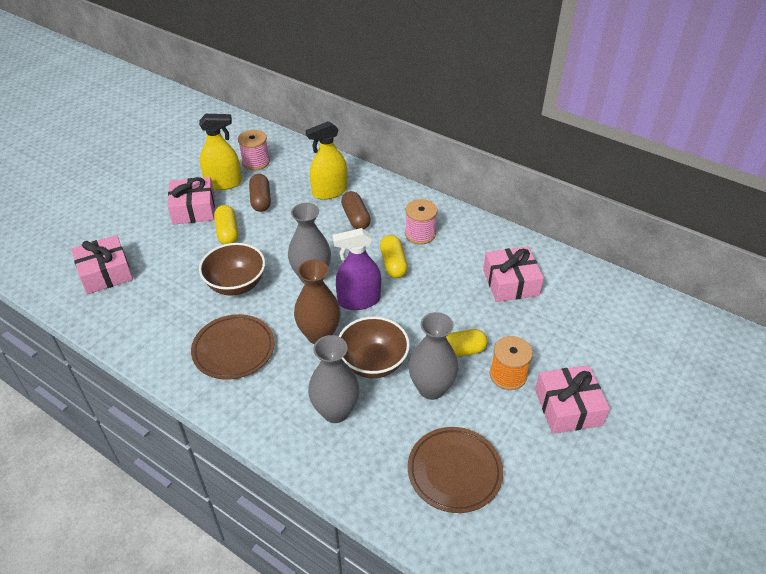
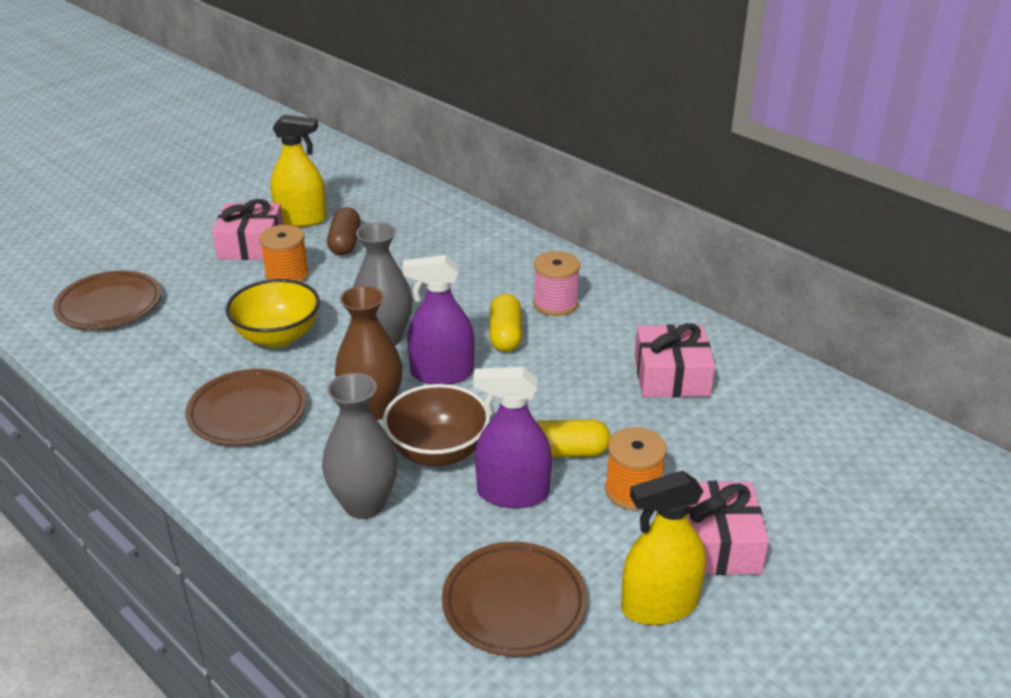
camera: 10 degrees right, 10 degrees down
pink gift [71,235,133,294] -> brown plate [53,271,161,329]
brown bowl [199,243,265,296] -> yellow bowl [225,279,320,348]
yellow capsule [214,205,238,244] -> orange spool [259,225,309,282]
pink spool [238,130,270,170] -> none
yellow spray bottle [306,121,347,200] -> yellow spray bottle moved to [621,471,706,625]
brown capsule [341,191,371,229] -> none
grey vase [409,312,459,400] -> purple spray bottle [473,367,552,508]

